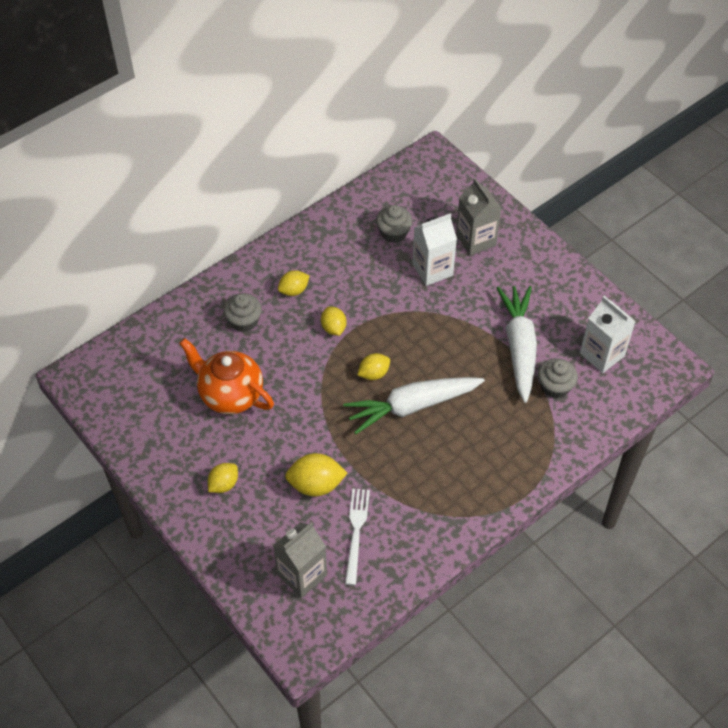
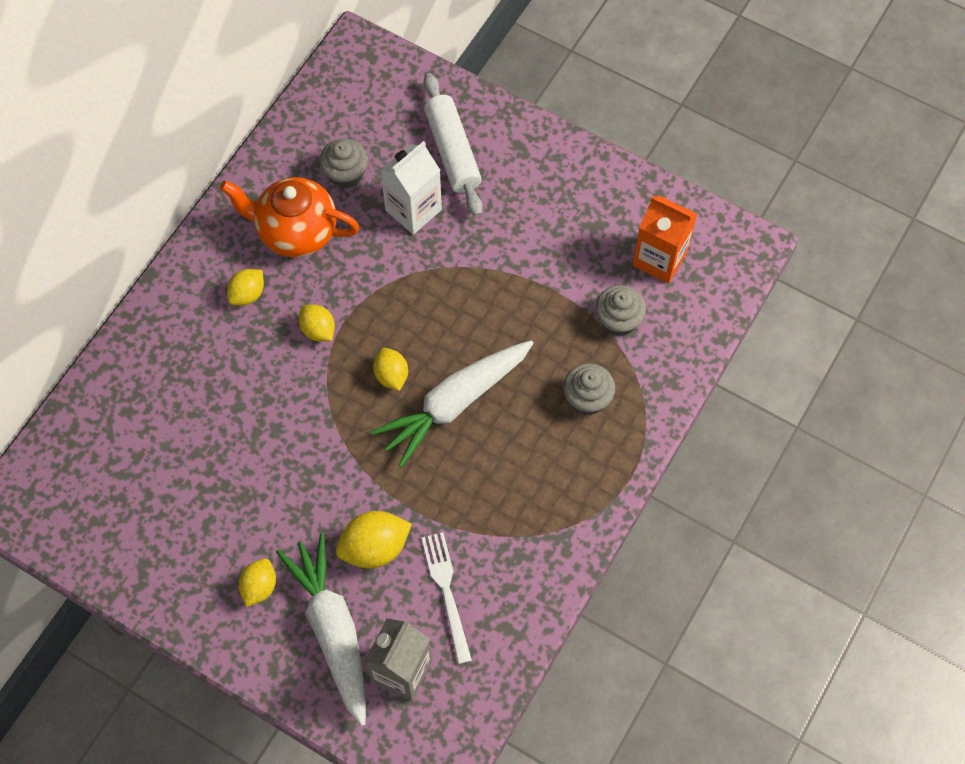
camera: 20 degrees left, 10 degrees up
orange teapot [179,338,274,414] -> orange teapot moved to [220,177,360,257]
grey cupcake [223,293,262,332] -> grey cupcake moved to [563,363,615,415]
yellow lemon [358,353,390,380] -> yellow lemon turned 60 degrees counterclockwise [373,348,408,391]
grey carton [456,178,501,255] -> white rolling pin [424,73,483,217]
white carrot [497,286,537,403] -> white carrot moved to [276,533,366,726]
white carton [580,296,636,373] -> orange carton [633,196,697,284]

